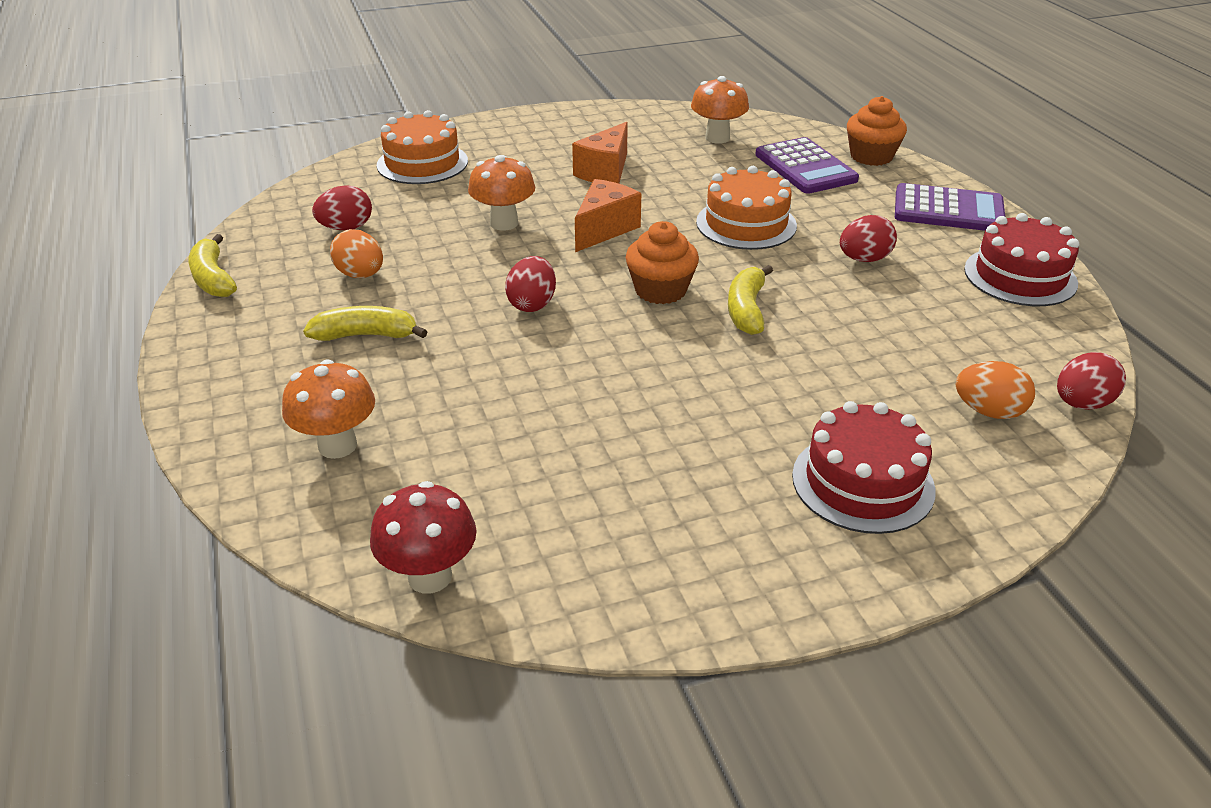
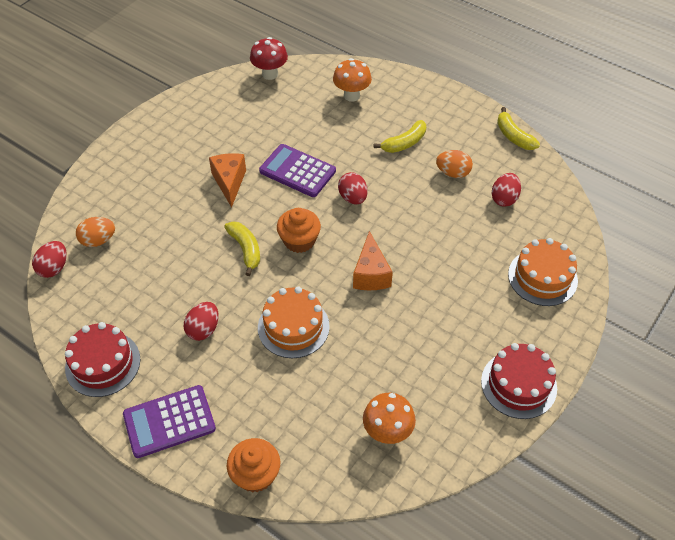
camera: 145 degrees right, 15 degrees up
yellow banana [188,234,237,297] -> yellow banana turned 150 degrees counterclockwise [497,107,540,150]
orange mushroom [468,155,535,231] -> none
orange cheese [572,122,628,184] -> orange cheese moved to [209,153,246,208]
purple calculator [755,137,859,194] -> purple calculator moved to [259,144,336,197]
red cake [792,401,936,534] -> red cake moved to [481,343,557,419]

